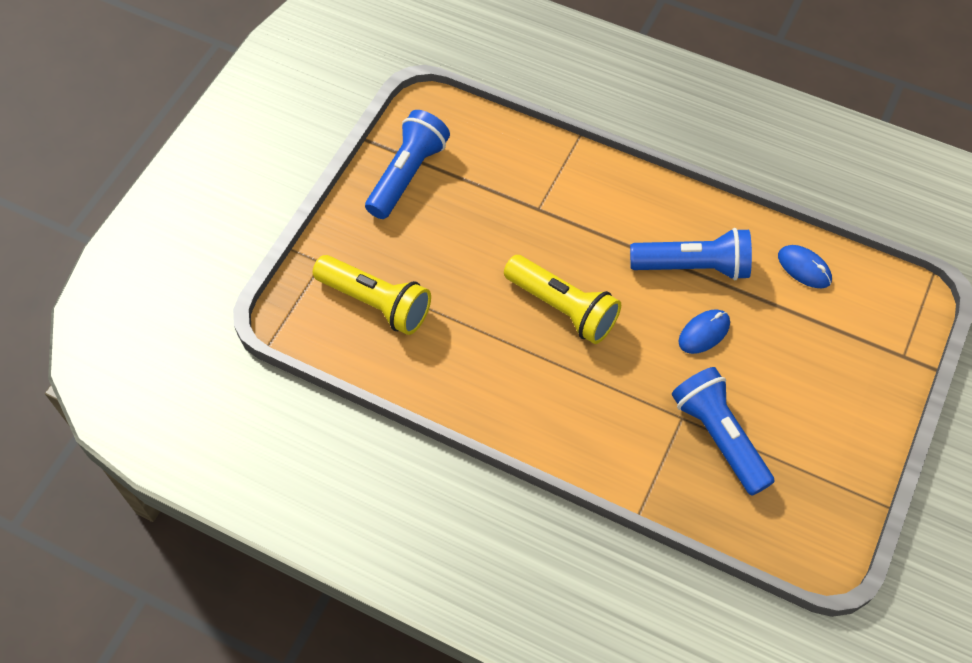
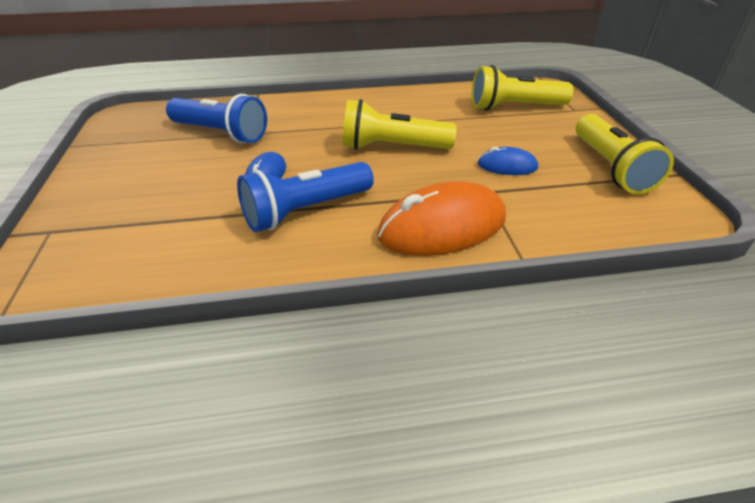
camera: 145 degrees right, 20 degrees down
blue flashlight [365,110,450,219] -> yellow flashlight [576,114,674,194]
blue mouse [778,245,832,288] -> blue mouse moved to [477,147,538,175]
none -> orange mouse [377,181,506,256]

